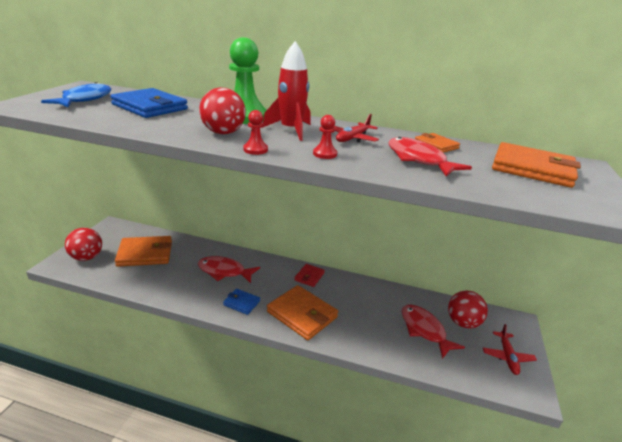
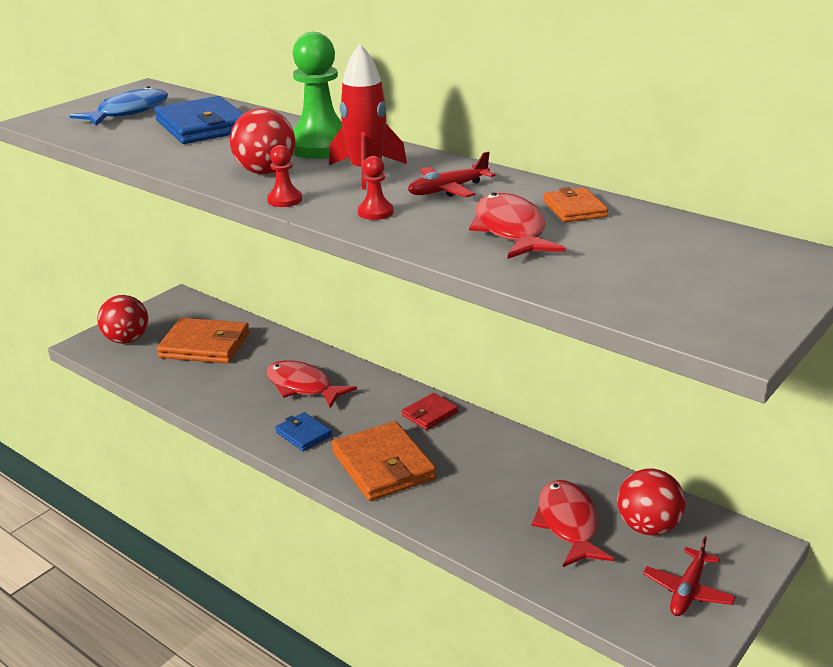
camera: 25 degrees right, 0 degrees up
orange wallet [492,142,581,188] -> none

